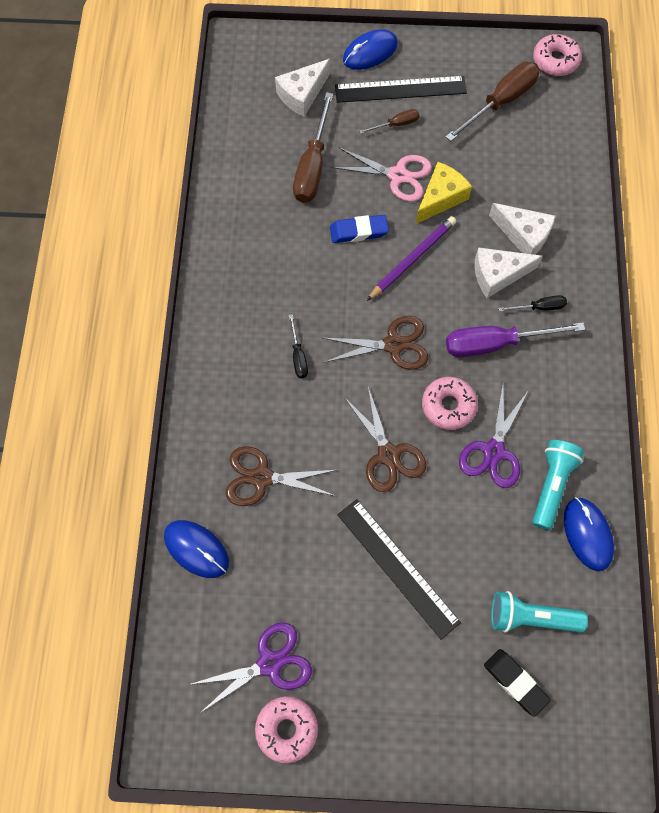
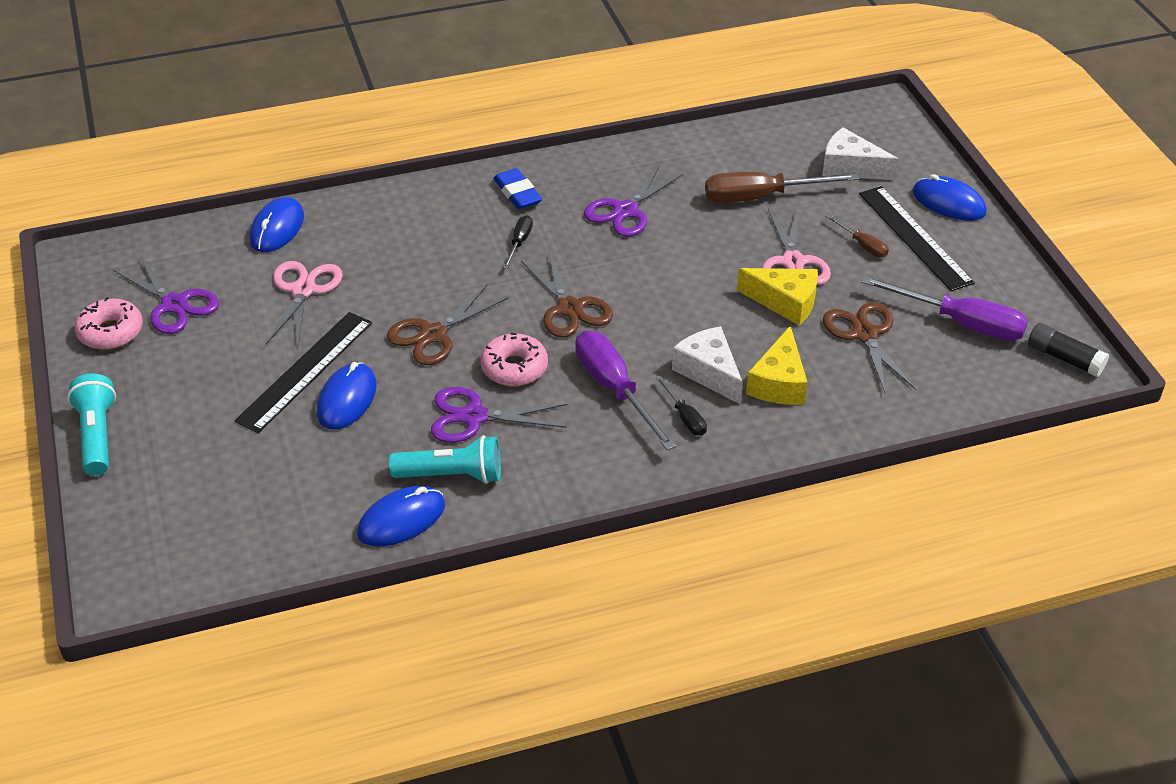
camera: 70 degrees right, 25 degrees down
brown scissors [226,446,336,506] -> brown scissors moved to [823,302,916,395]
black screwdriver [289,314,308,378] -> black screwdriver turned 135 degrees clockwise [503,215,533,269]
blue eraser [330,215,389,243] -> blue eraser moved to [493,168,542,209]
purple pencil [367,216,456,301] -> none
brown screwdriver [445,62,540,141] -> purple screwdriver [861,276,1028,341]
black eraser [484,649,550,717] -> none
white cheese [489,203,555,255] -> yellow cheese [746,325,808,405]
turquoise flashlight [491,591,588,633] -> turquoise flashlight moved to [67,373,116,476]
pink donut [533,34,582,76] -> black glue stick [1028,323,1109,377]
none -> pink scissors [266,261,343,348]
none -> blue mouse [317,362,377,430]
none -> purple scissors [584,165,684,237]

